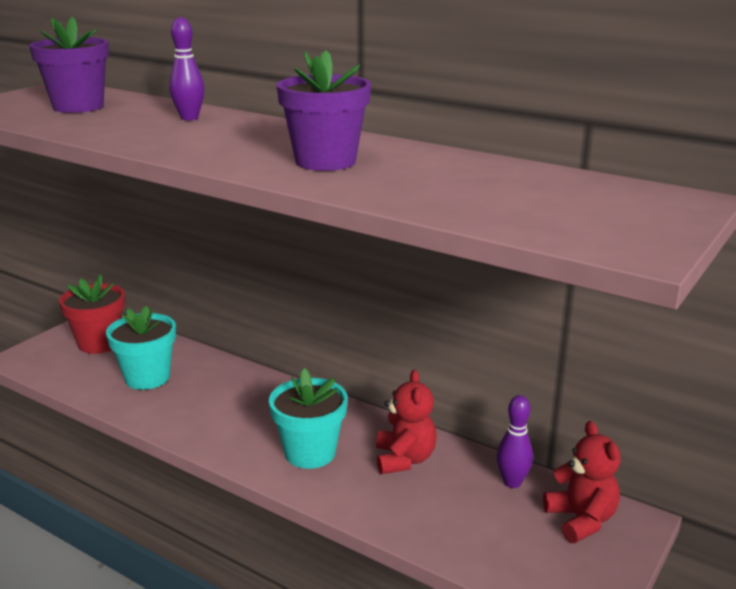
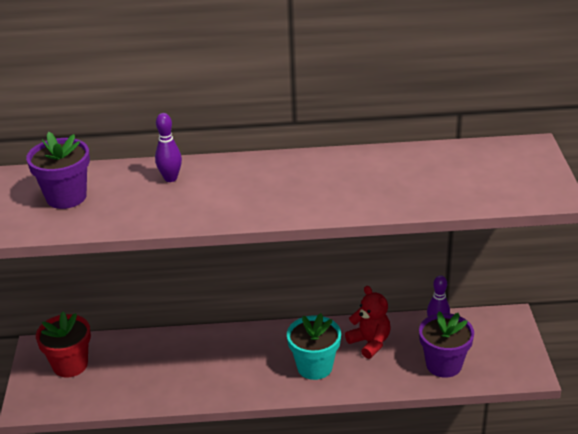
camera: 35 degrees left, 10 degrees up
turquoise flower pot [106,306,176,390] -> none
purple flower pot [276,50,371,171] -> purple flower pot moved to [419,311,474,378]
red teddy bear [543,421,621,543] -> none

